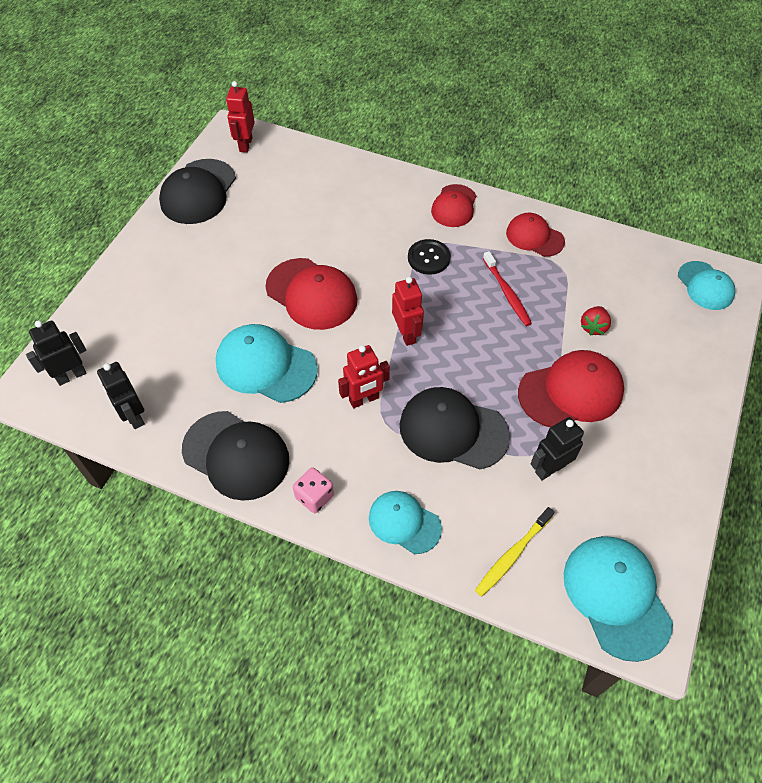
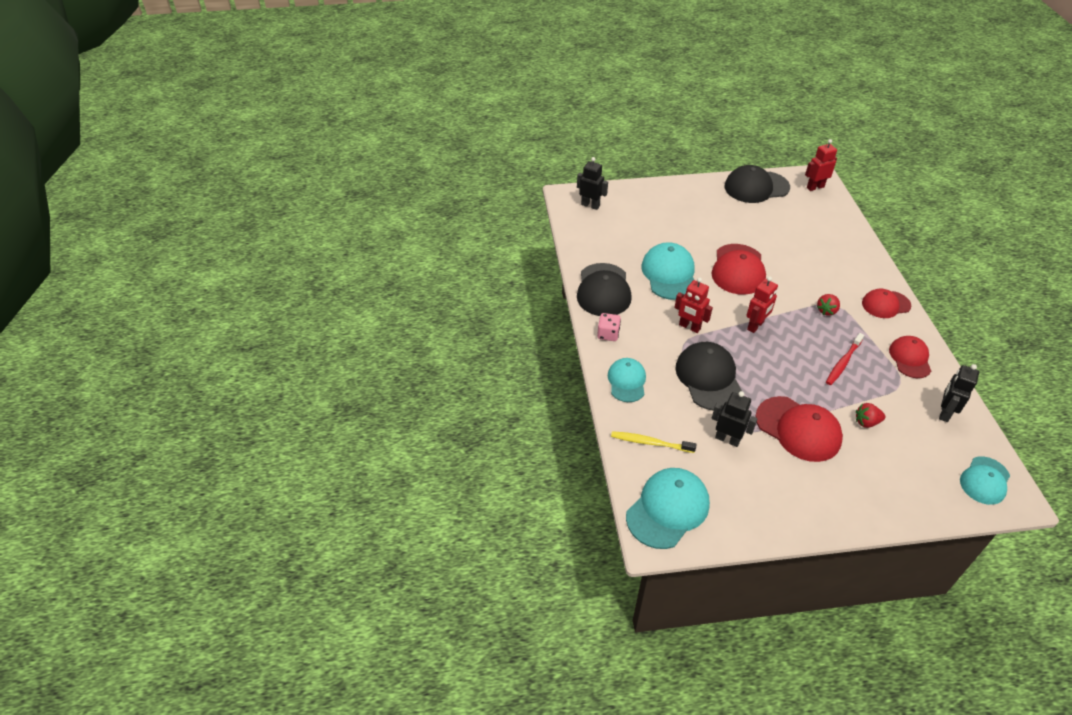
camera: 60 degrees right, 10 degrees down
black robot [97,362,145,429] -> black robot moved to [939,364,979,422]
black button [408,239,451,275] -> red strawberry [817,294,840,315]

